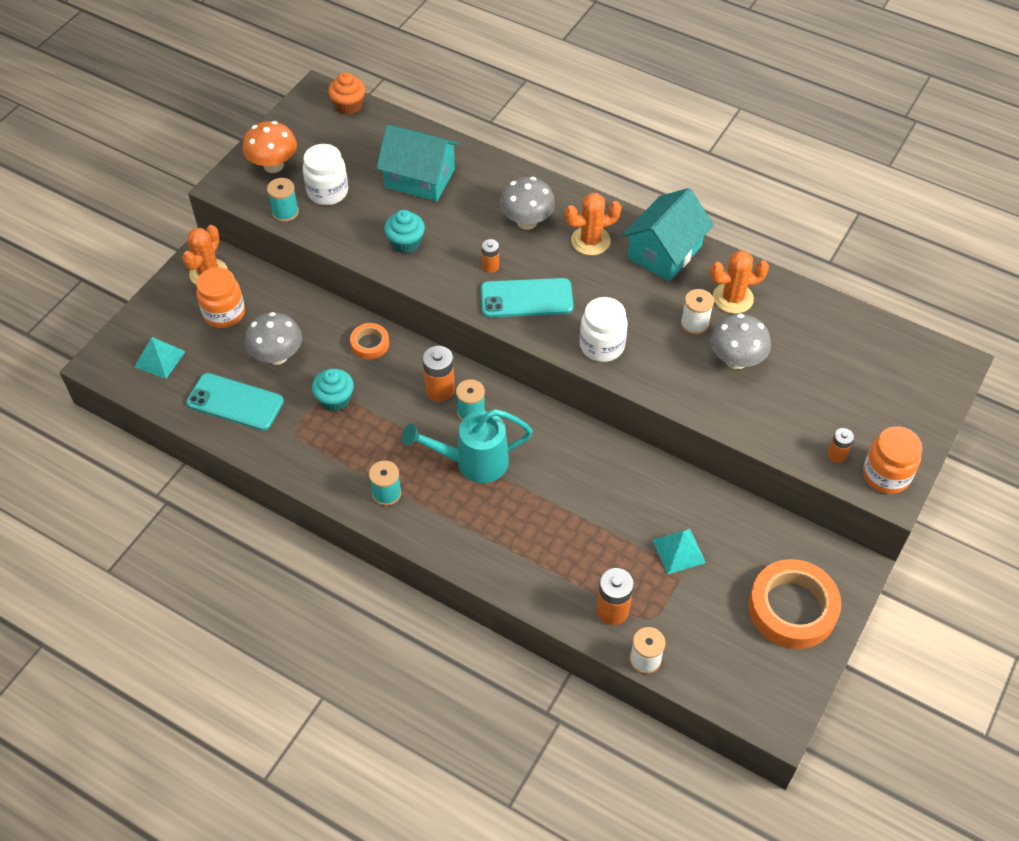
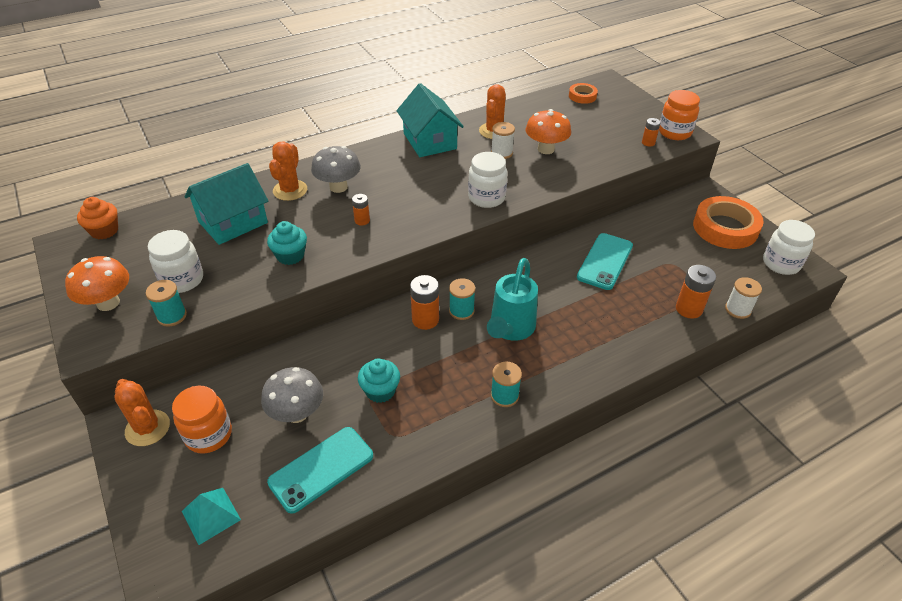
camera: 60 degrees left, 10 degrees down
orange tape [350,323,389,360] -> orange tape moved to [569,83,598,104]
turquoise phone [481,278,573,317] -> turquoise phone moved to [577,233,633,290]
orange cactus [565,193,621,256] -> orange cactus moved to [269,141,307,201]
turquoise pyramid [653,529,706,574] -> none
grey mushroom [710,314,771,369] -> orange mushroom [526,109,571,154]
none -> white jar [763,220,815,275]

